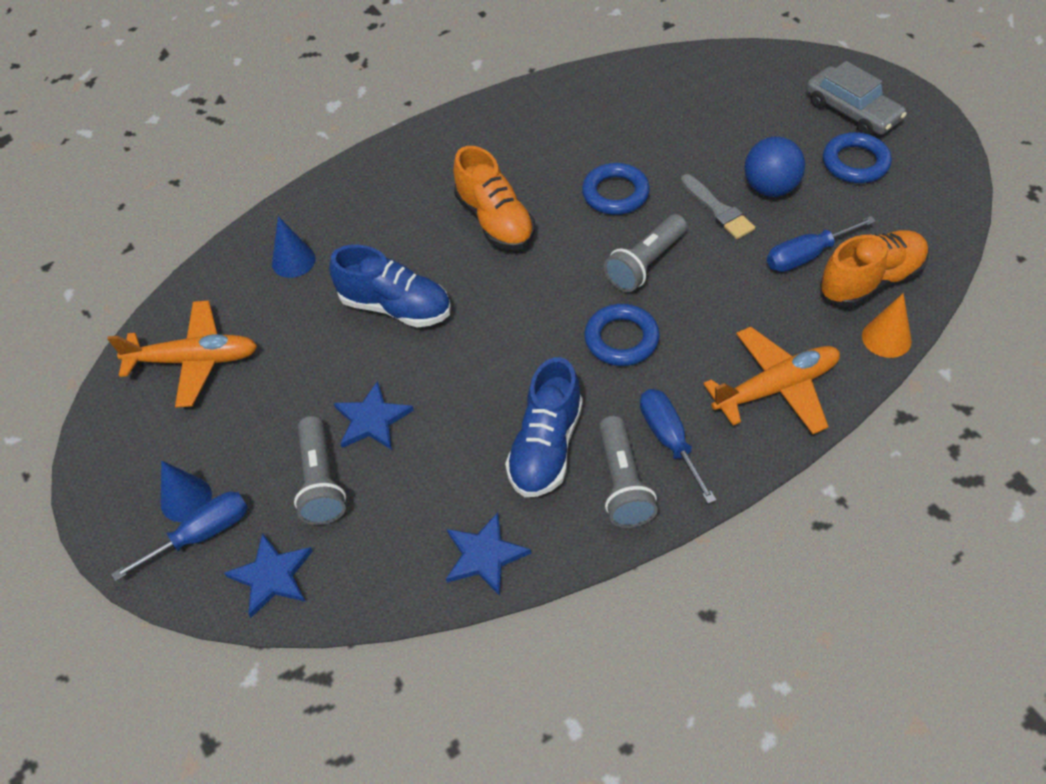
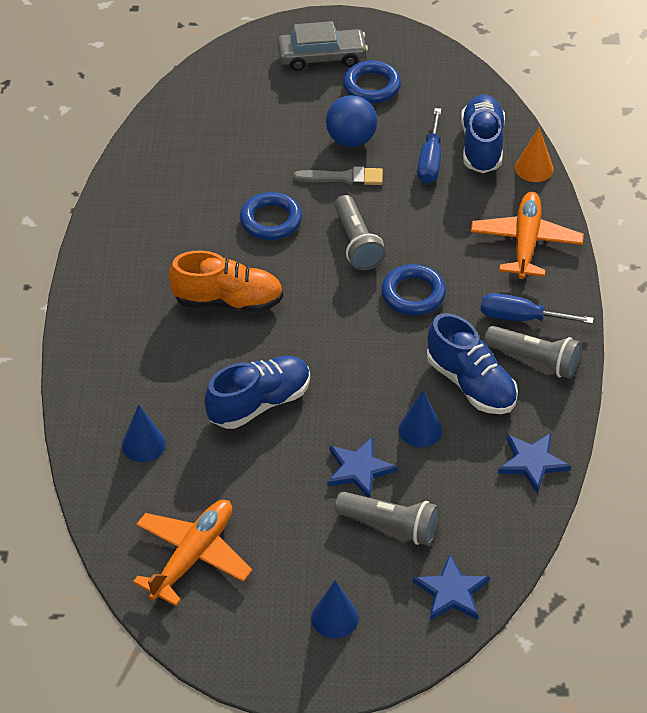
camera: 60 degrees left, 5 degrees down
blue screwdriver [111,491,248,582] -> none
orange shoe [820,230,929,307] -> blue shoe [461,94,505,173]
none -> blue cone [399,390,442,447]

